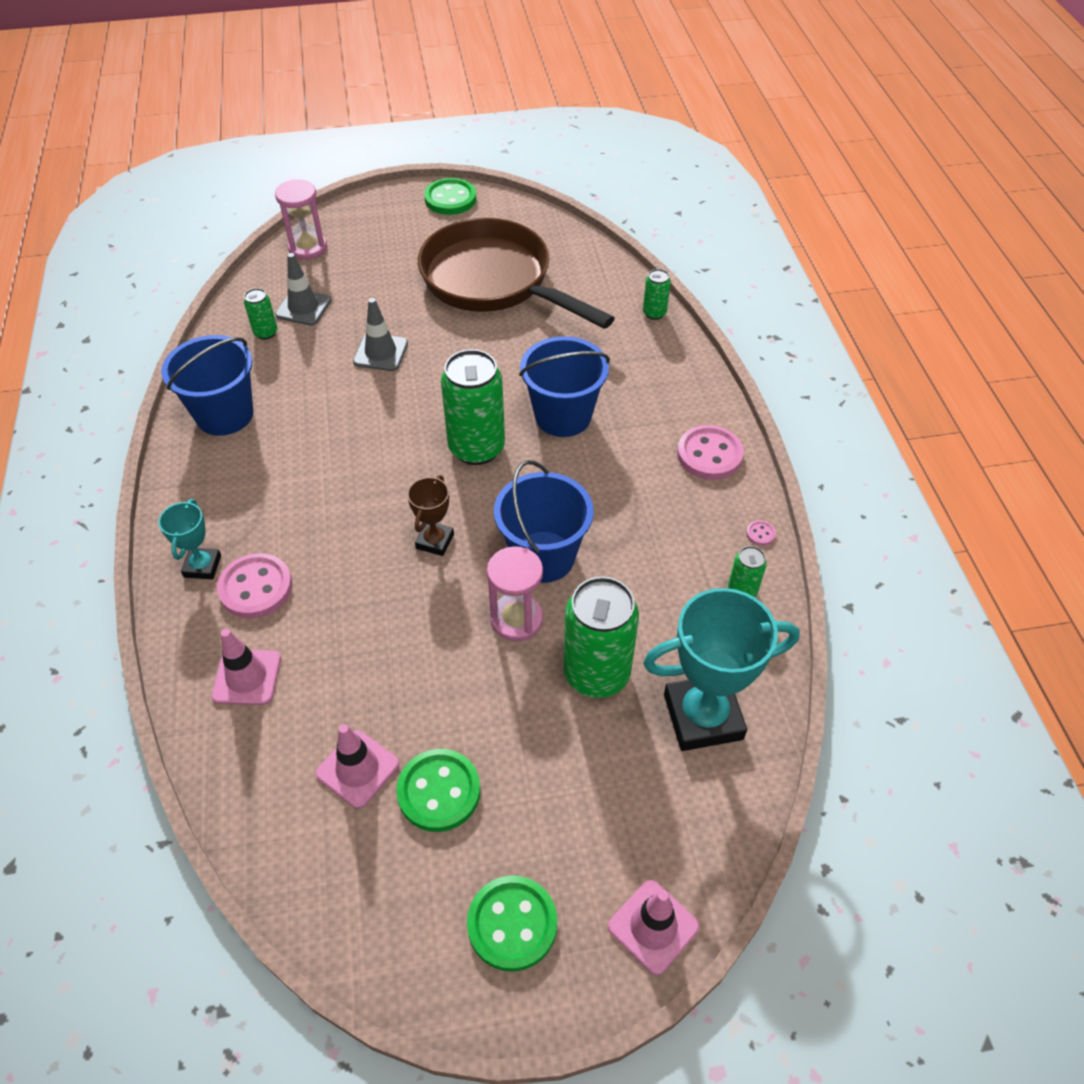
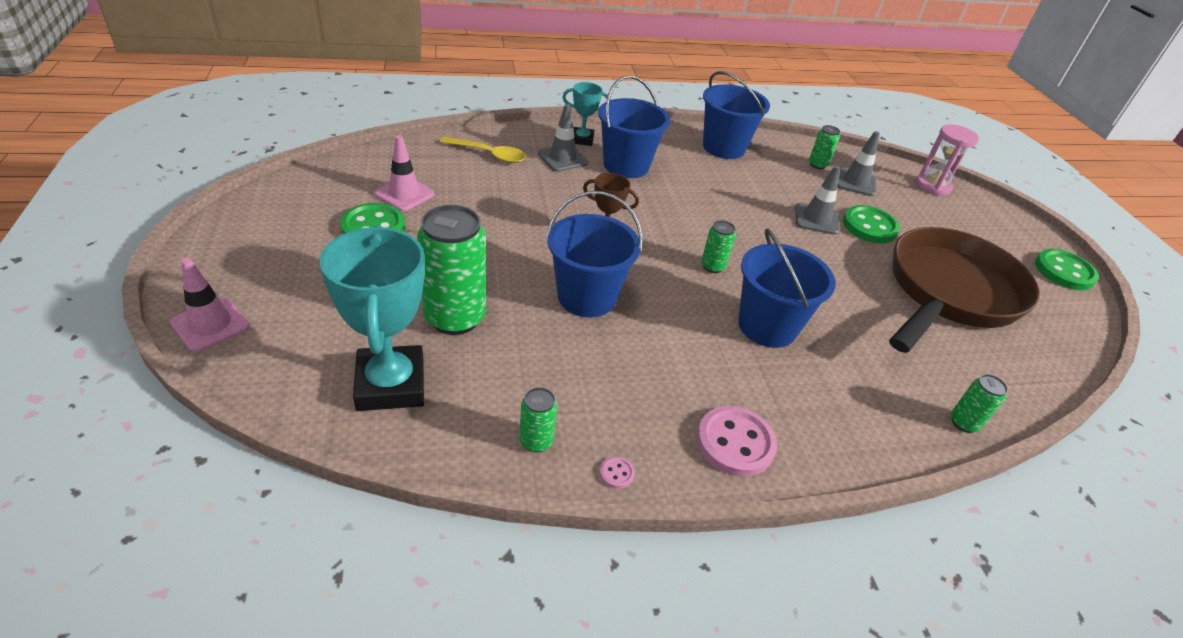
camera: 85 degrees right, 10 degrees down
pink traffic cone [211,629,281,705] -> yellow spoon [440,136,526,163]
pink button [217,553,292,618] -> grey traffic cone [538,104,588,172]
green can [441,349,505,465] -> green can [701,220,736,273], size x0.48
green button [467,875,557,972] -> green button moved to [843,205,900,243]
pink hourglass [487,546,543,641] -> none
none -> blue bucket [598,75,670,178]

